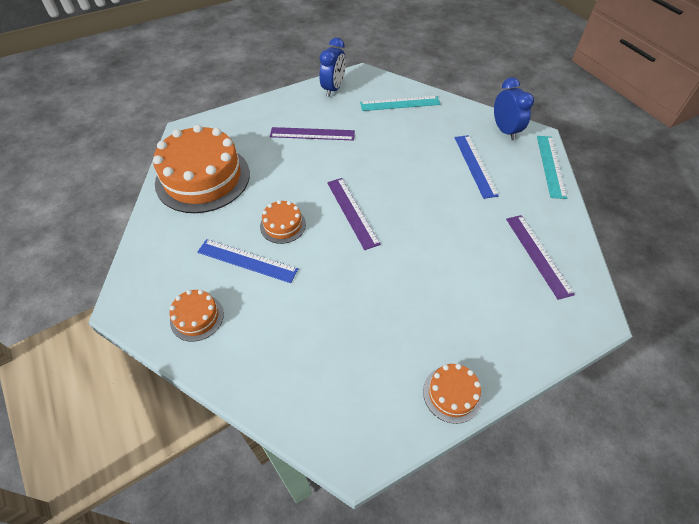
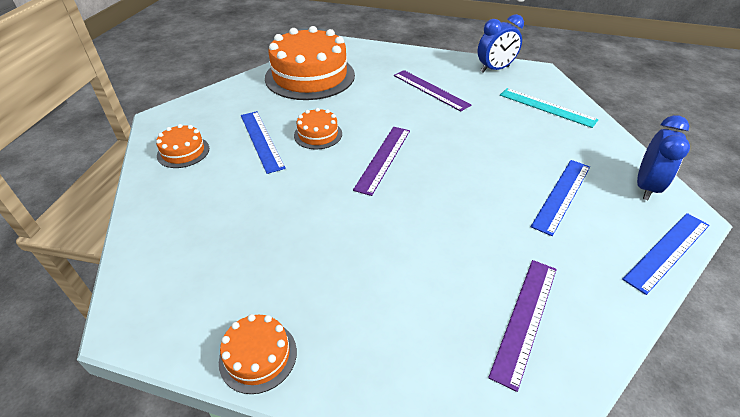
camera: 45 degrees right, 10 degrees down
turquoise ruler [537,136,567,199] -> blue ruler [622,213,709,295]

